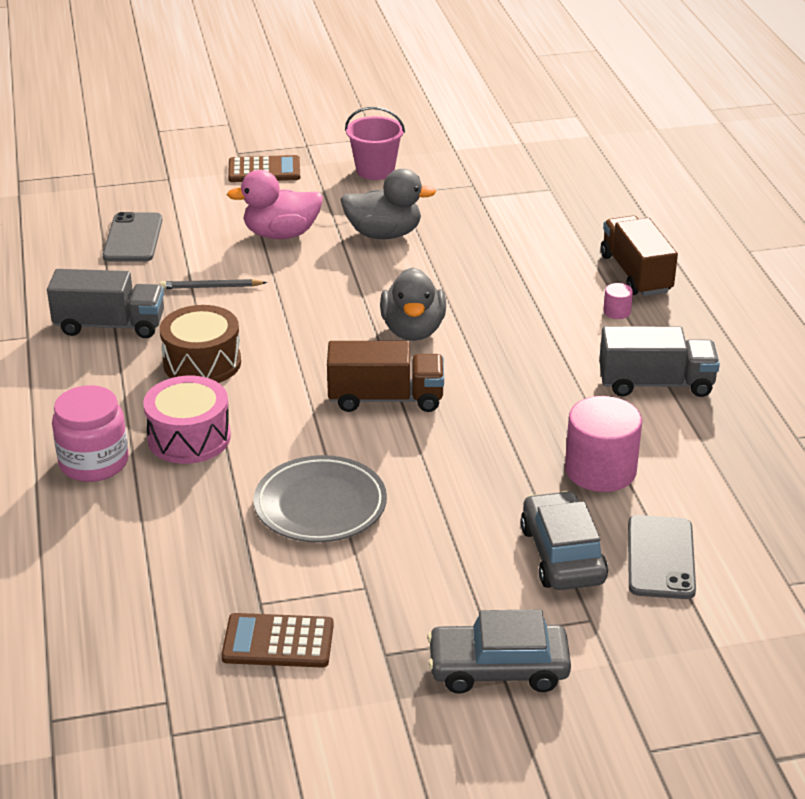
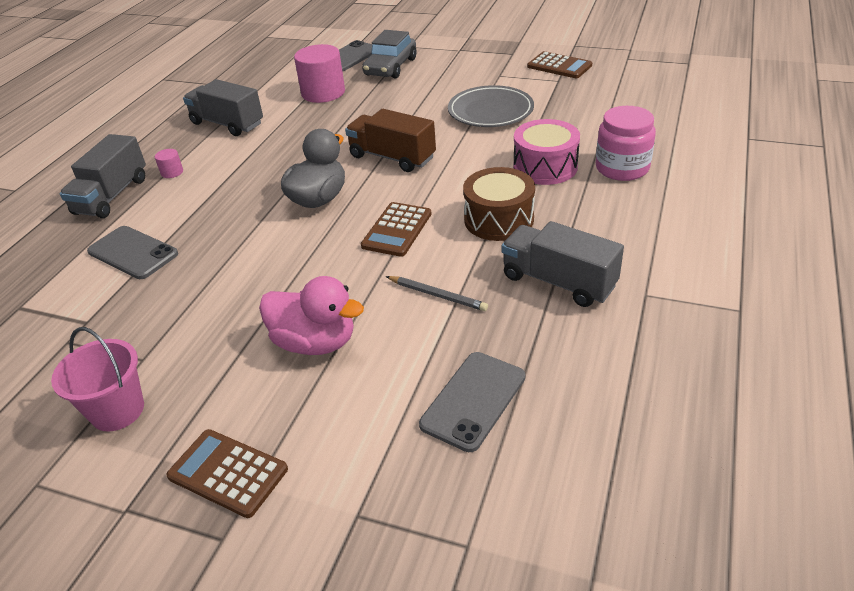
camera: 145 degrees left, 5 degrees up
grey duck [340,169,436,239] -> none
grey car [427,609,571,694] -> none
brown truck [601,216,678,296] -> grey truck [60,134,146,218]
none -> grey phone [87,226,178,279]
none -> brown calculator [361,202,432,257]

